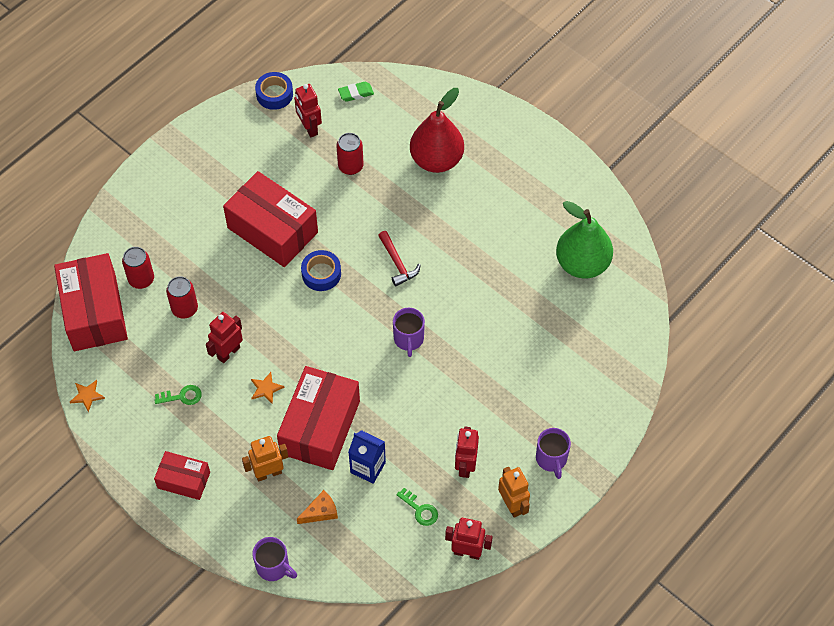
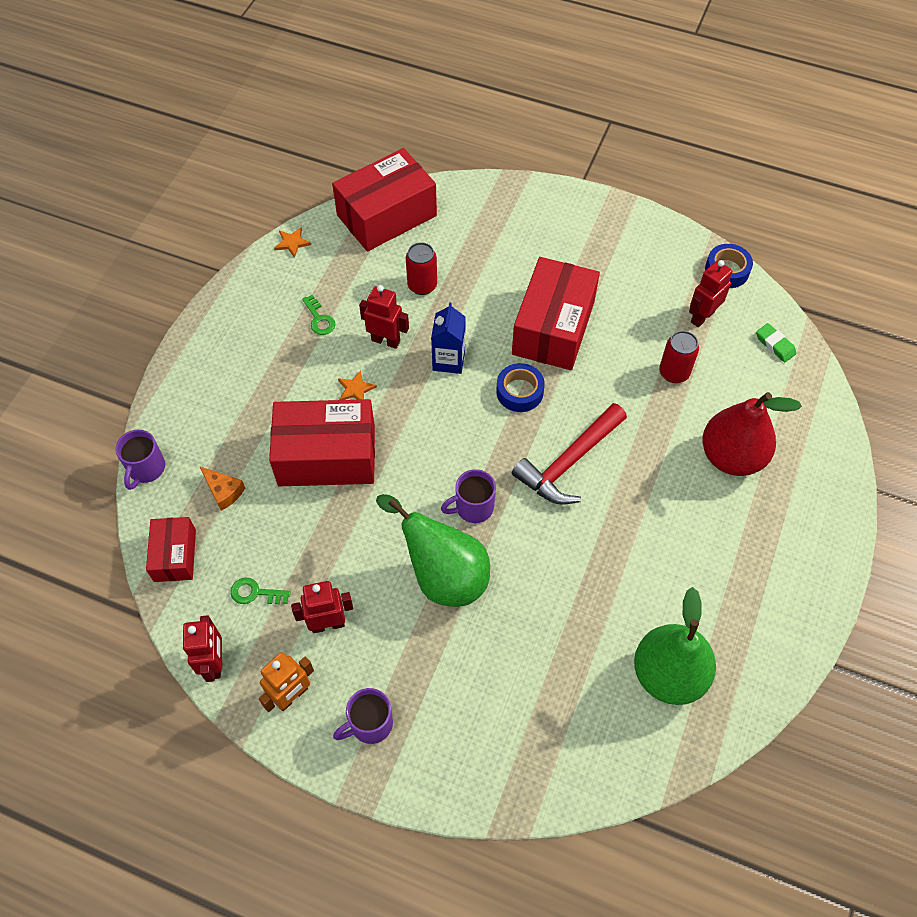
camera: 70 degrees right, 0 degrees up
red can [122,247,154,289] -> none
red box [154,451,210,500] -> red box moved to [146,517,196,582]
orange robot [242,436,288,482] -> none
blue carton [348,430,386,484] -> blue carton moved to [431,302,466,374]
red hammer [378,231,421,286] -> red hammer [512,403,627,505], size x1.70
green key [396,488,438,526] -> green key turned 75 degrees clockwise [231,578,291,604]
none -> green pear [376,494,490,607]

